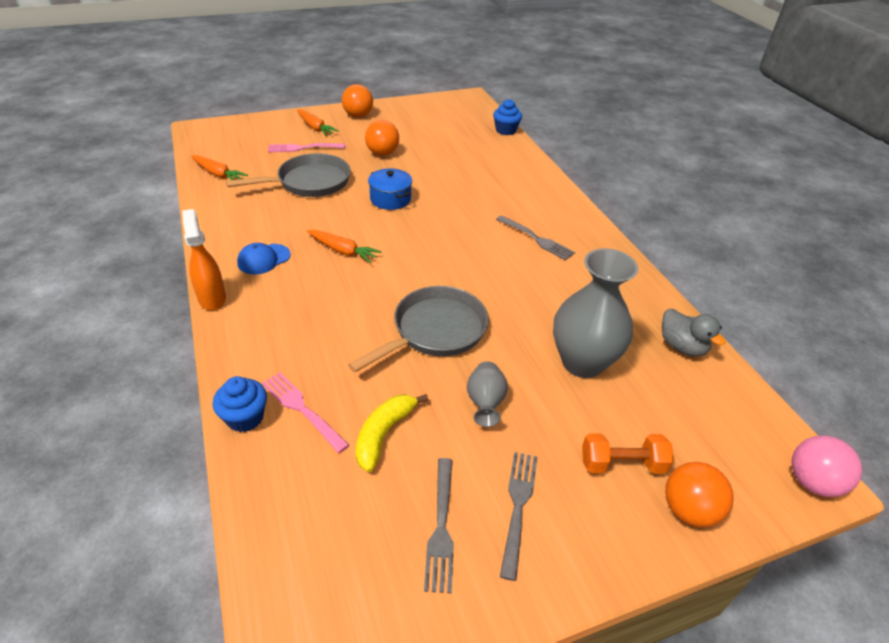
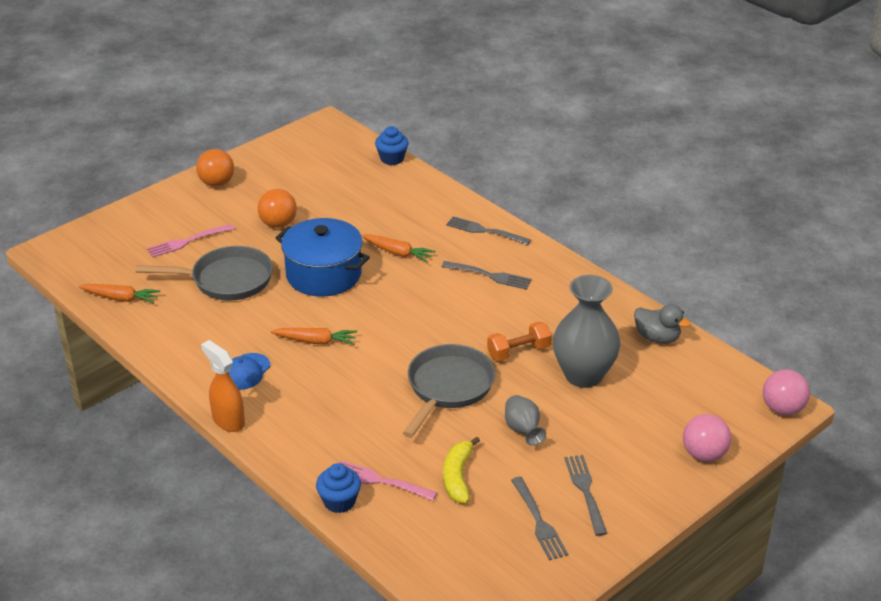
camera: 20 degrees left, 5 degrees down
grey pan [226,153,351,197] -> grey pan turned 45 degrees clockwise [136,246,273,300]
orange carrot [297,109,339,136] -> orange carrot moved to [361,234,435,262]
blue pot [368,168,412,210] -> blue pot [276,218,370,297], size x1.70
orange dumbbell [582,433,674,474] -> orange dumbbell moved to [487,322,552,361]
orange ball [665,462,734,527] -> pink ball [683,414,731,462]
none -> grey fork [446,216,531,245]

